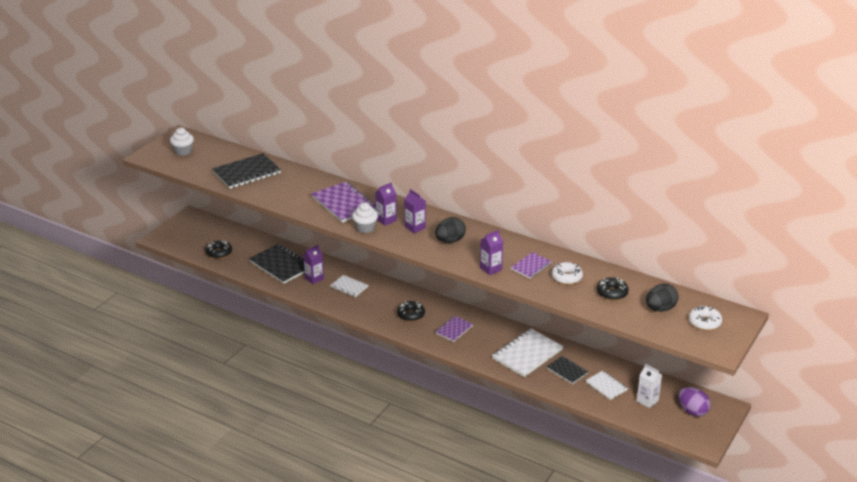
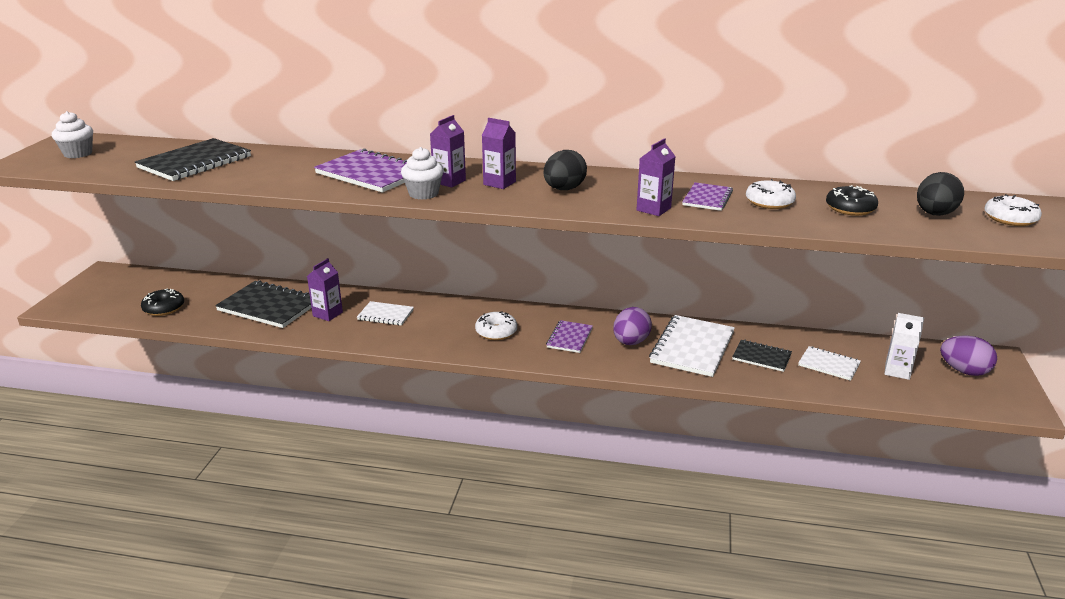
camera: 20 degrees left, 5 degrees down
black donut [397,301,425,322] -> white donut [475,311,517,340]
none -> purple egg [613,307,652,345]

